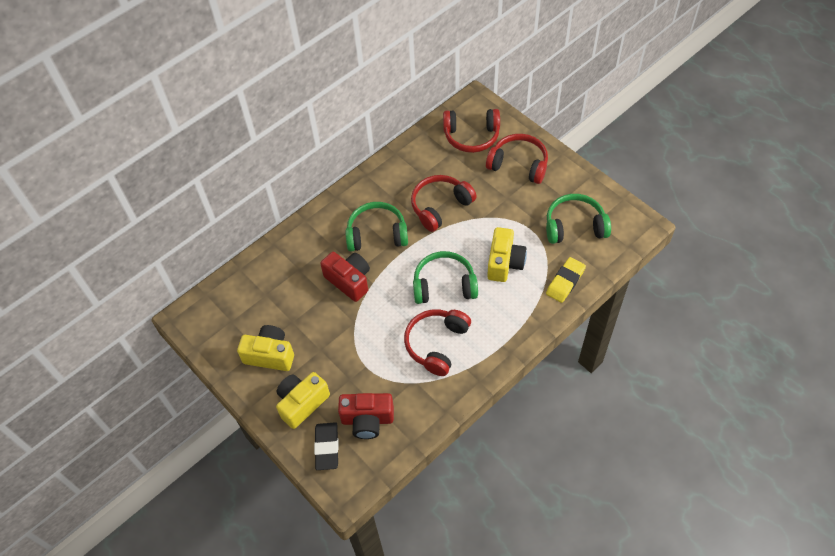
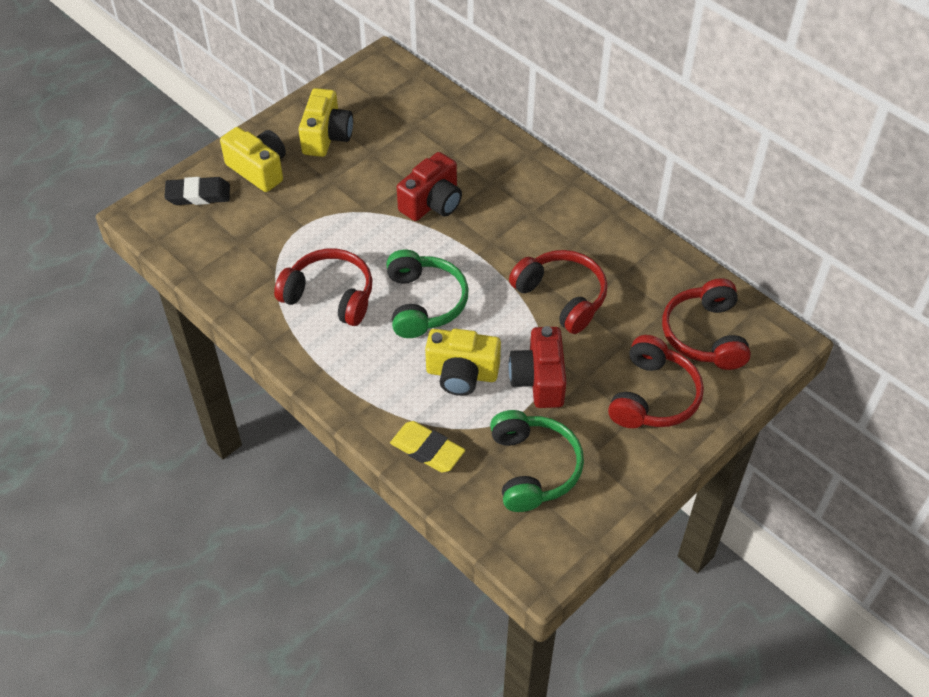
camera: 85 degrees right, 5 degrees down
red camera [338,393,394,439] -> red camera moved to [508,326,567,408]
green headphones [345,202,408,252] -> none

